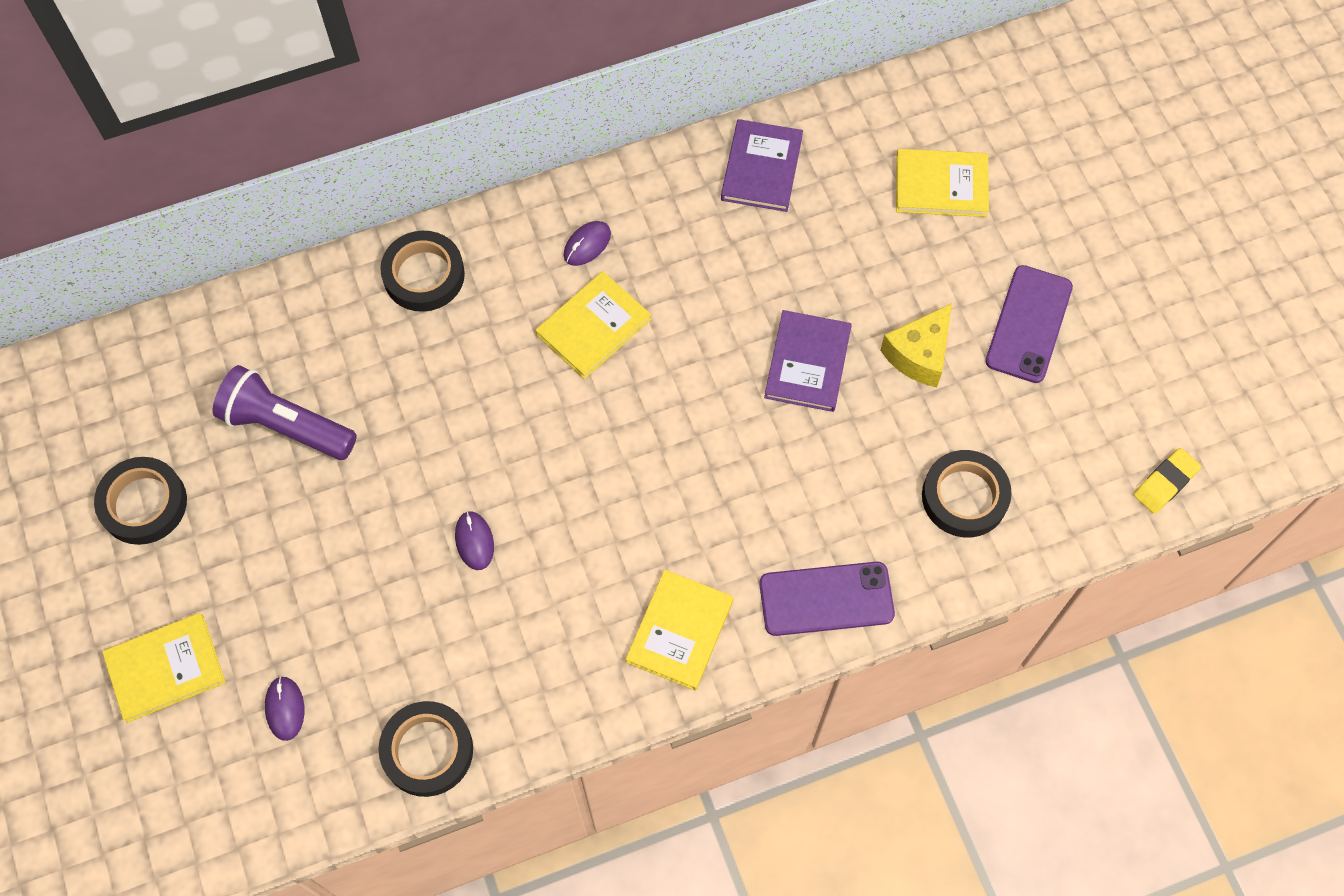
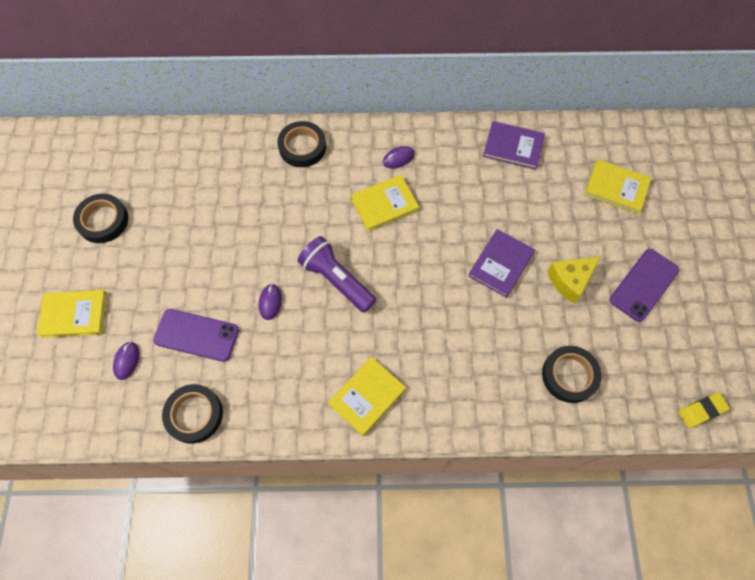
camera: 20 degrees right, 0 degrees up
purple flashlight [213,365,357,460] -> purple flashlight moved to [298,236,376,313]
purple book [721,119,803,212] -> purple book turned 75 degrees clockwise [483,121,545,170]
purple phone [759,562,895,636] -> purple phone moved to [153,309,239,362]

